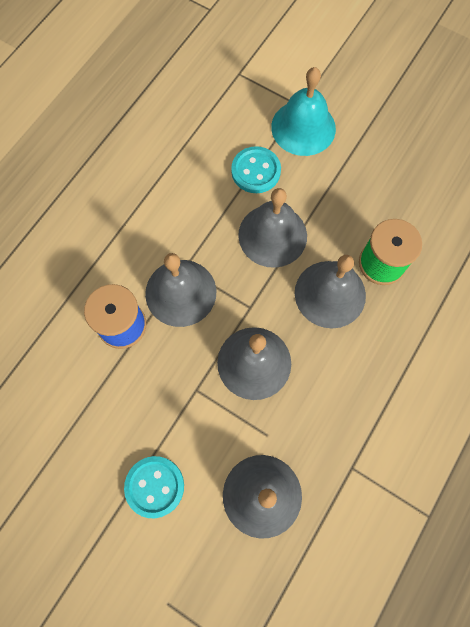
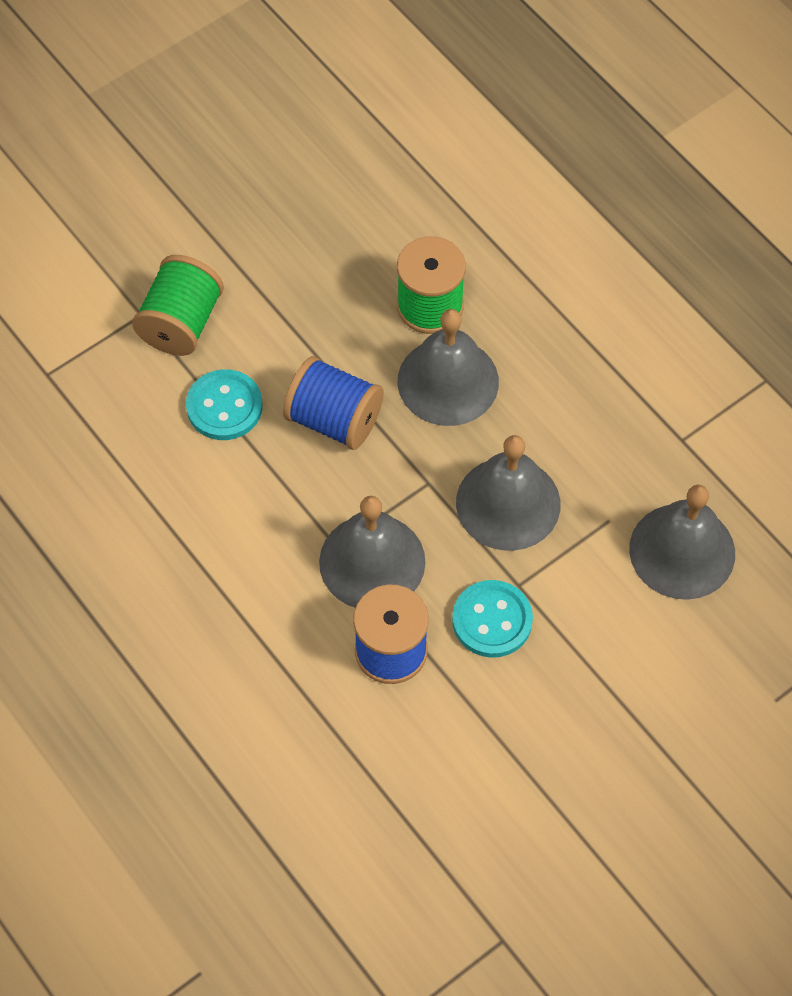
camera: 70 degrees left, 10 degrees down
turquoise button [124,456,184,518] -> turquoise button moved to [452,580,533,658]
grey bell [238,188,307,268] -> blue spool [283,356,384,450]
turquoise bell [271,67,336,156] -> green spool [132,255,224,356]

